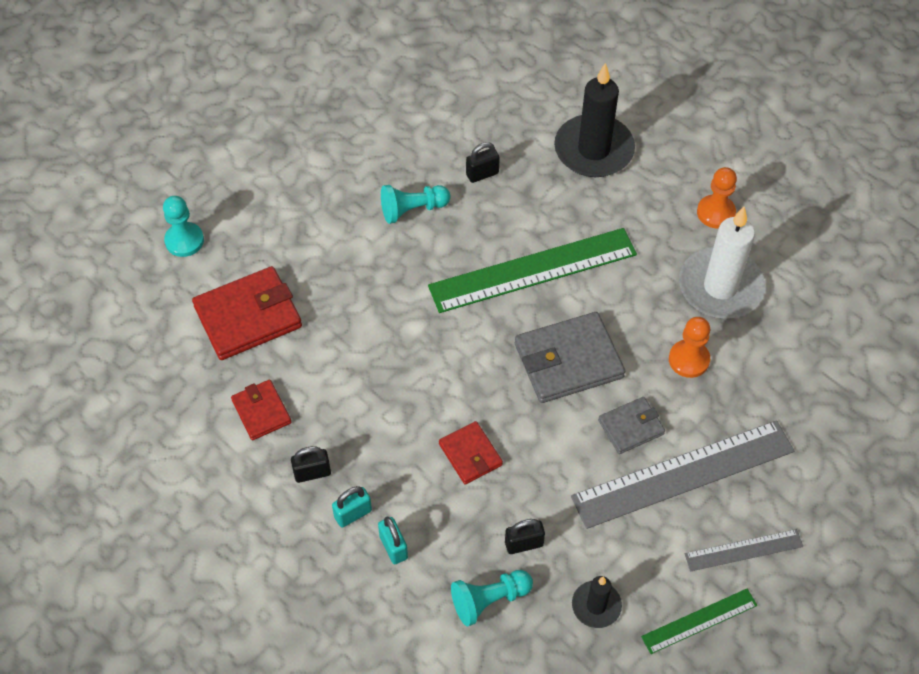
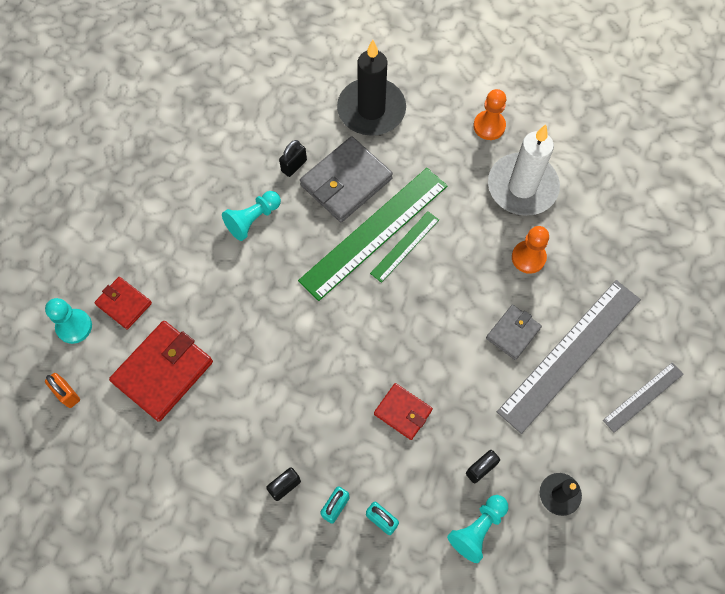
camera: 25 degrees left, 10 degrees up
red wallet [231,380,291,440] -> red wallet moved to [94,277,152,330]
grey wallet [515,312,625,403] -> grey wallet moved to [300,136,393,222]
green ruler [641,588,757,654] -> green ruler moved to [370,211,439,283]
none -> orange padlock [45,373,80,408]

